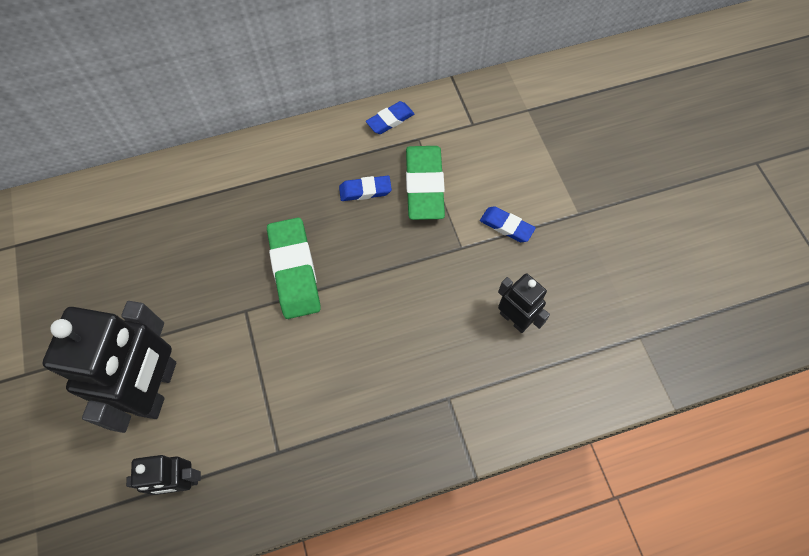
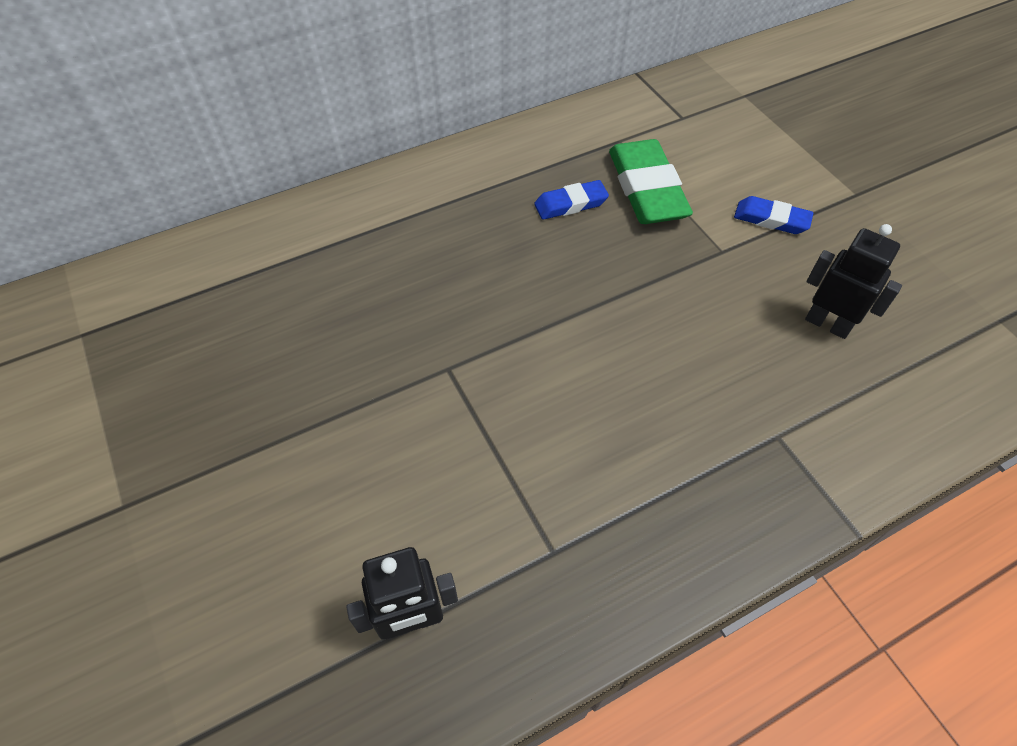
camera: 10 degrees left, 10 degrees down
black robot [43,301,176,433] -> none
green eraser [267,218,321,319] -> none
blue eraser [366,101,415,134] -> none

